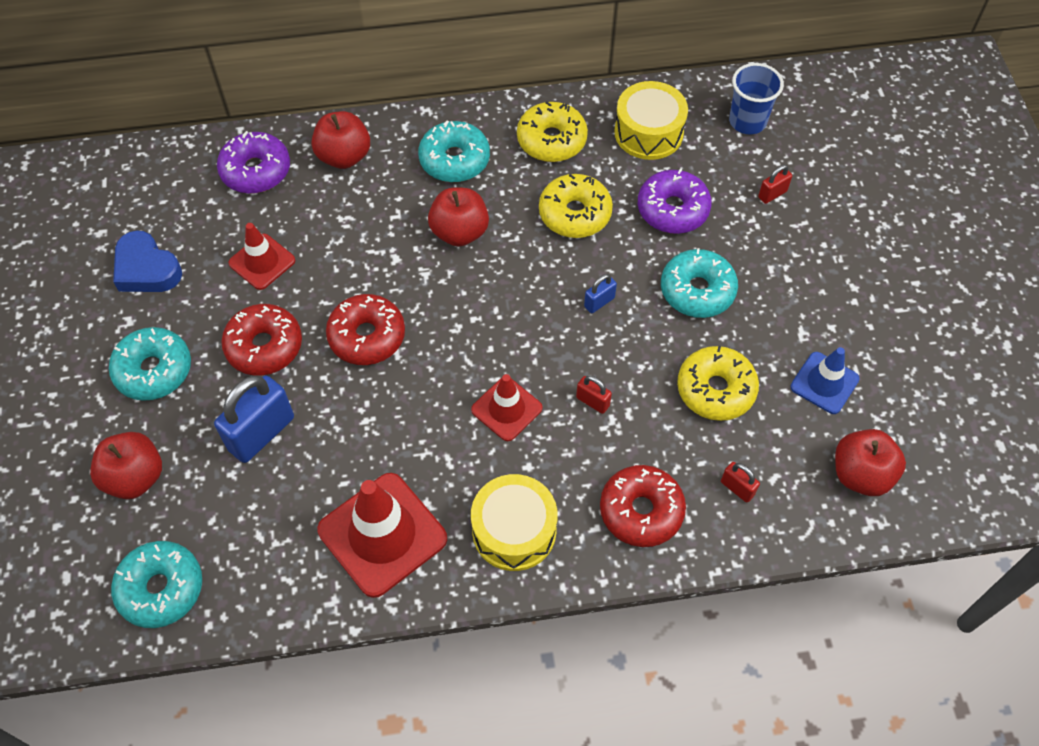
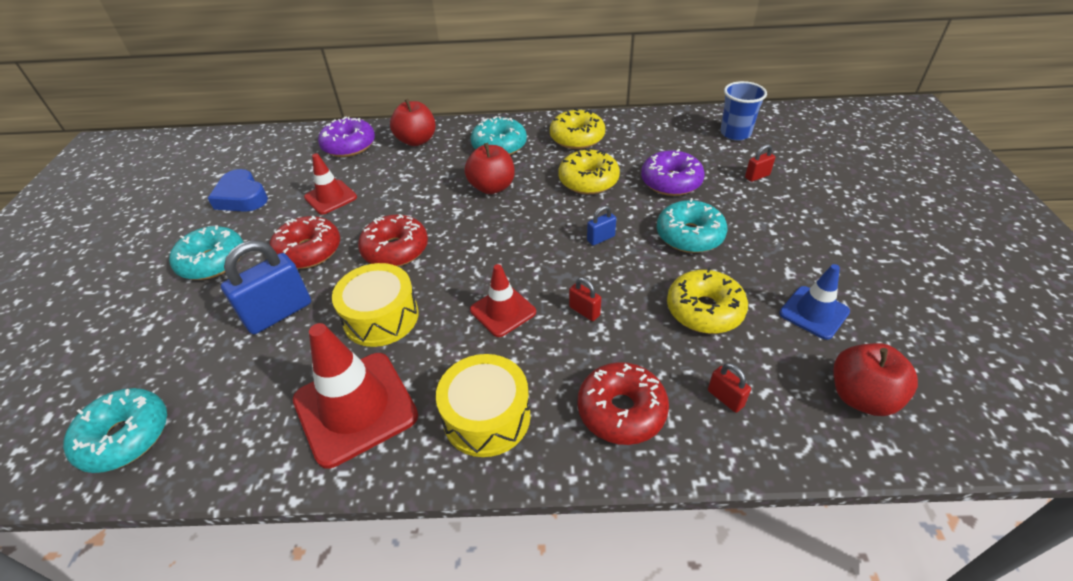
camera: 10 degrees right, 15 degrees down
red apple [90,432,162,499] -> none
yellow drum [614,81,688,160] -> yellow drum moved to [332,263,419,347]

